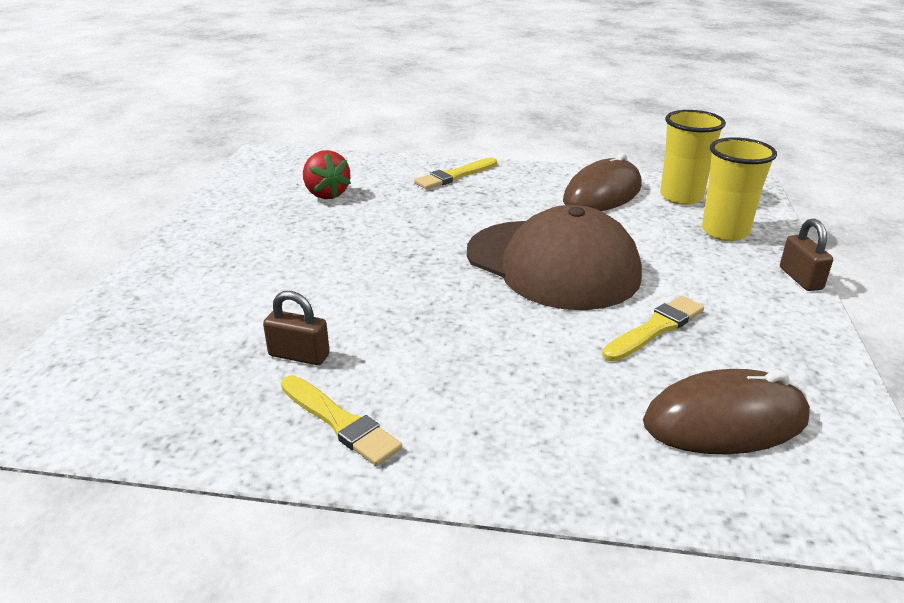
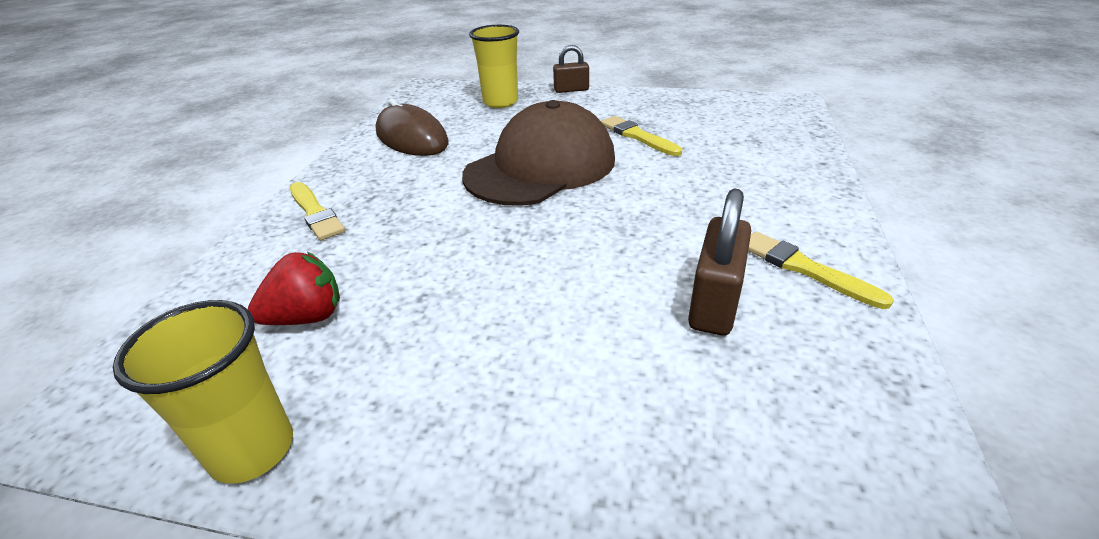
camera: 85 degrees left, 5 degrees up
brown padlock [263,291,330,365] -> brown padlock [688,189,751,336], size x1.55
yellow brush [281,375,402,466] -> yellow brush turned 90 degrees counterclockwise [748,232,894,309]
brown mouse [643,369,810,454] -> none
yellow cup [660,110,726,205] -> yellow cup moved to [113,300,293,484]

